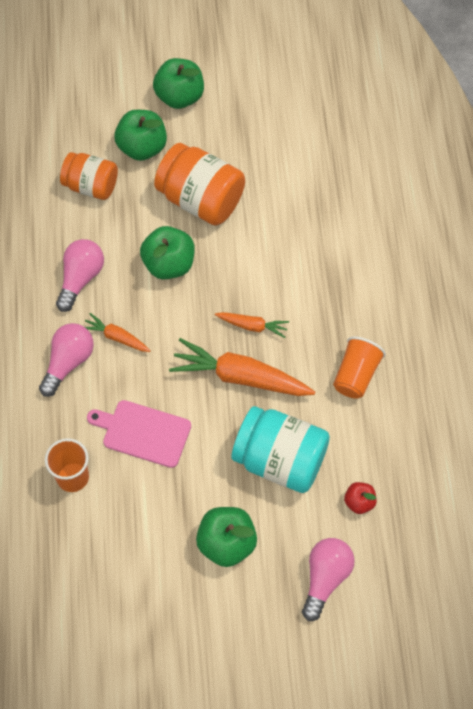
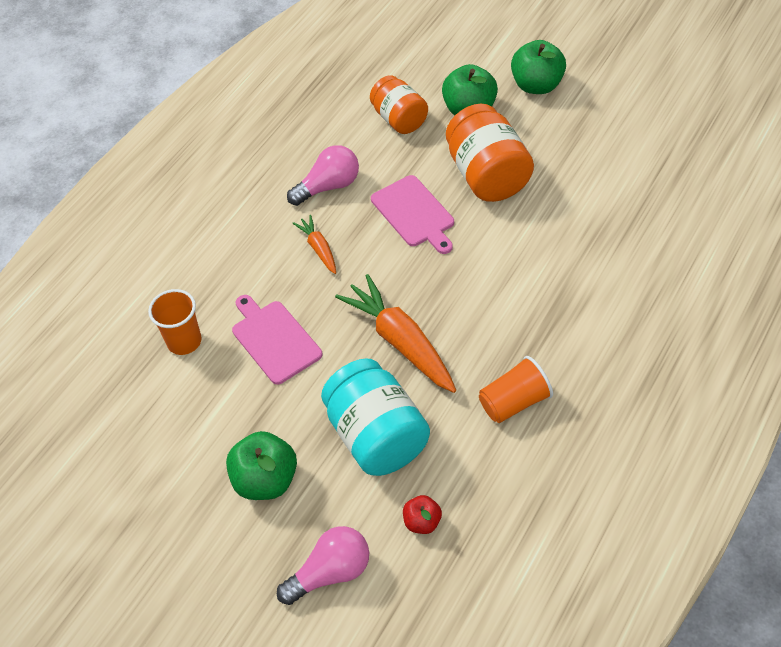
camera: 40 degrees right, 10 degrees down
pink light bulb [39,323,94,397] -> none
green apple [140,226,195,279] -> pink cutting board [371,175,454,254]
orange carrot [215,312,289,338] -> none

